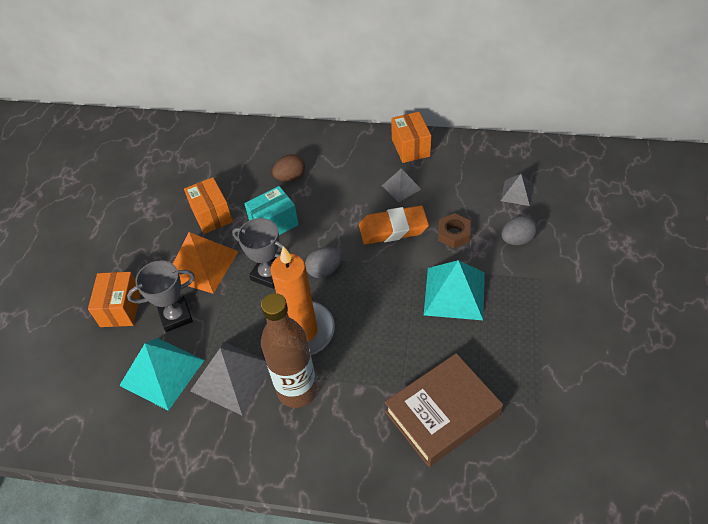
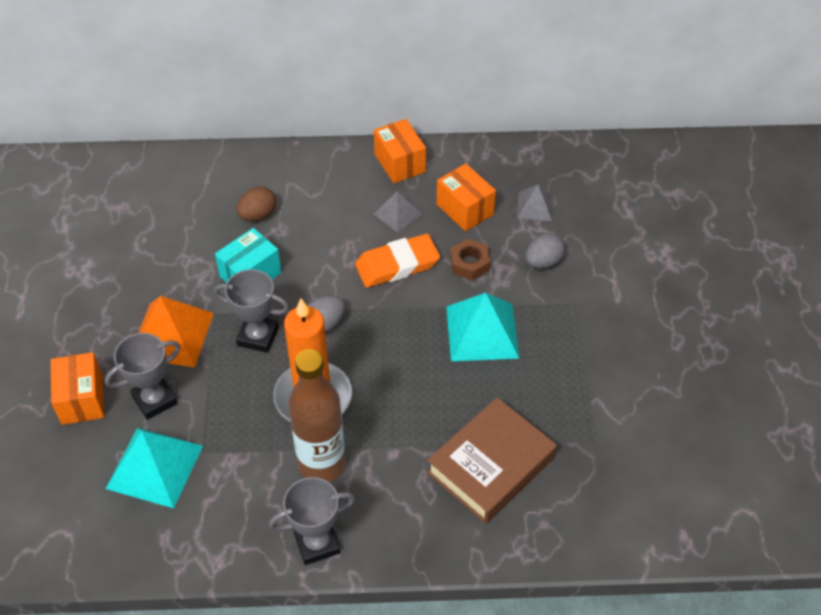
camera: 15 degrees left, 0 degrees up
orange box [184,177,233,234] -> orange box moved to [436,163,496,231]
grey pyramid [190,342,269,416] -> none
none -> grey trophy [269,477,355,565]

